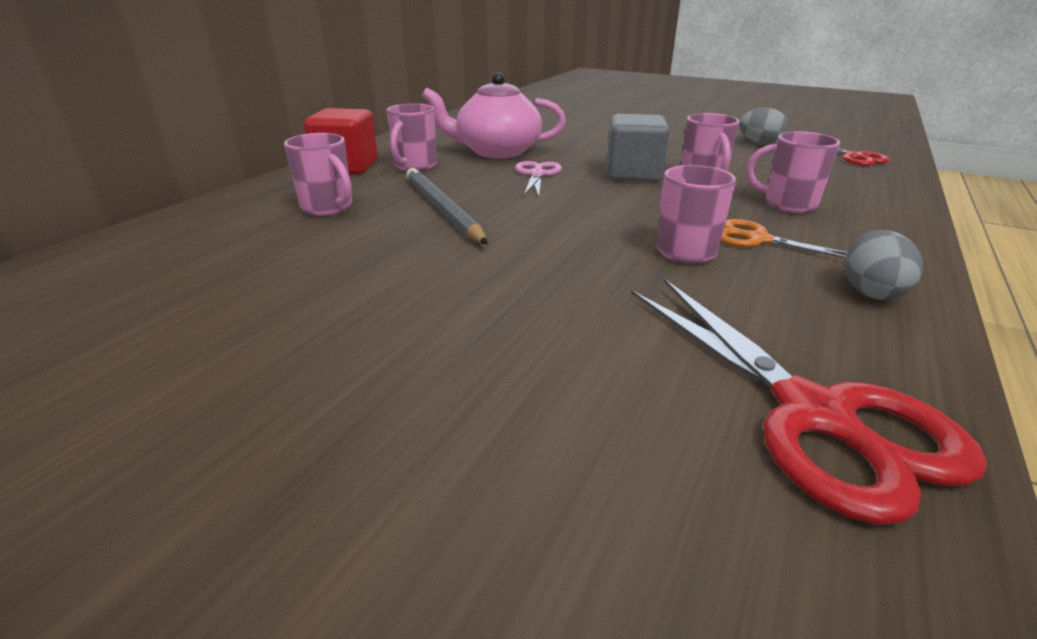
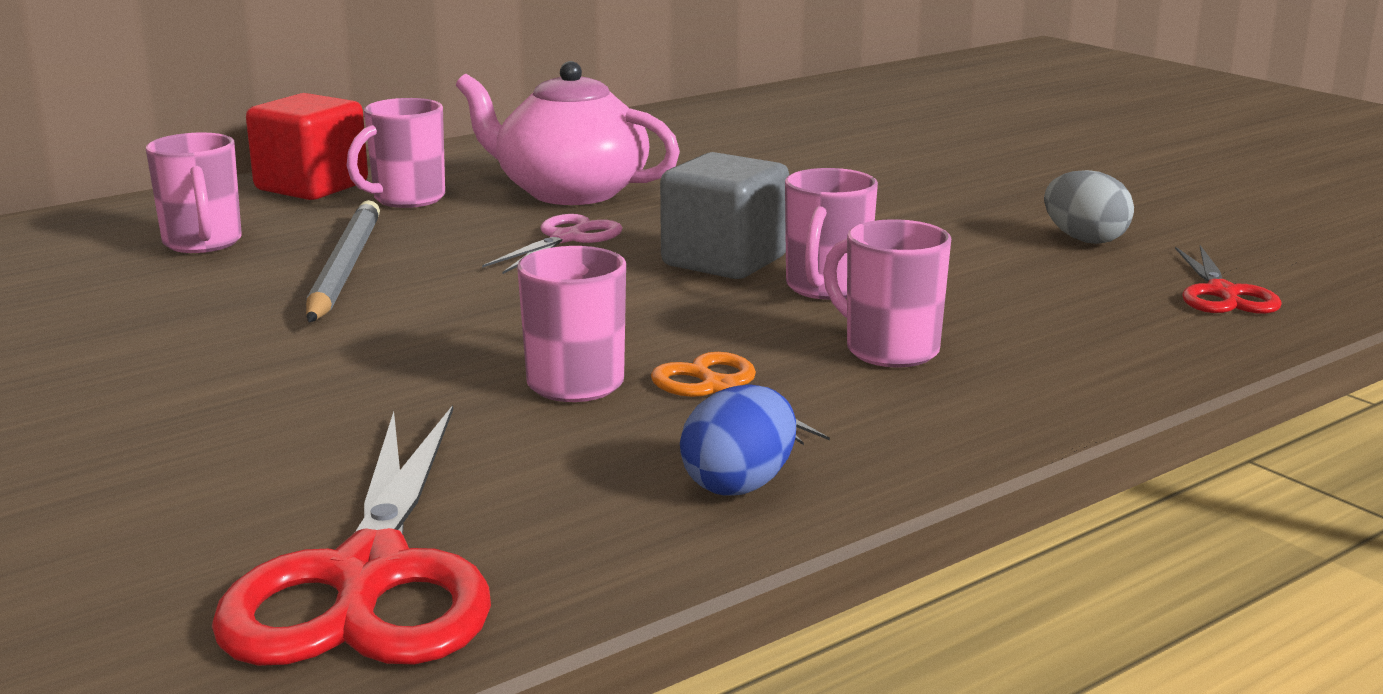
camera: 25 degrees right, 10 degrees down
grey egg [846,230,923,300] -> blue egg [680,384,796,496]

